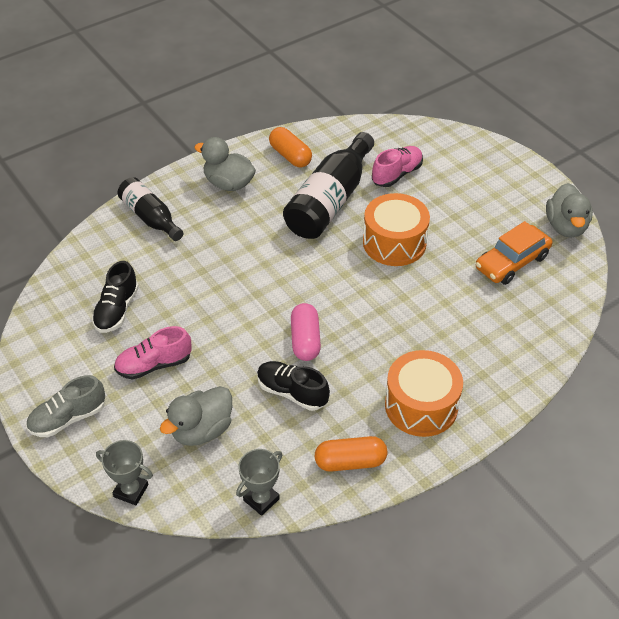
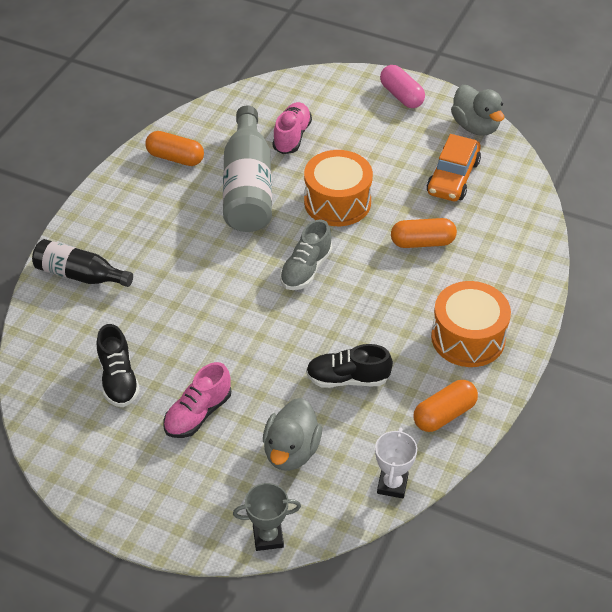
camera: 30 degrees left, 0 degrees up
grey shoe [26,375,105,437] -> grey shoe moved to [280,219,332,290]
grey duck [194,137,256,191] -> none
grey trophy [236,449,282,516] -> white trophy [375,428,417,498]
black bottle [283,132,374,239] -> grey bottle [223,106,272,232]
pink capsule [291,303,321,361] -> pink capsule moved to [380,65,425,108]
none -> orange capsule [391,218,457,248]

